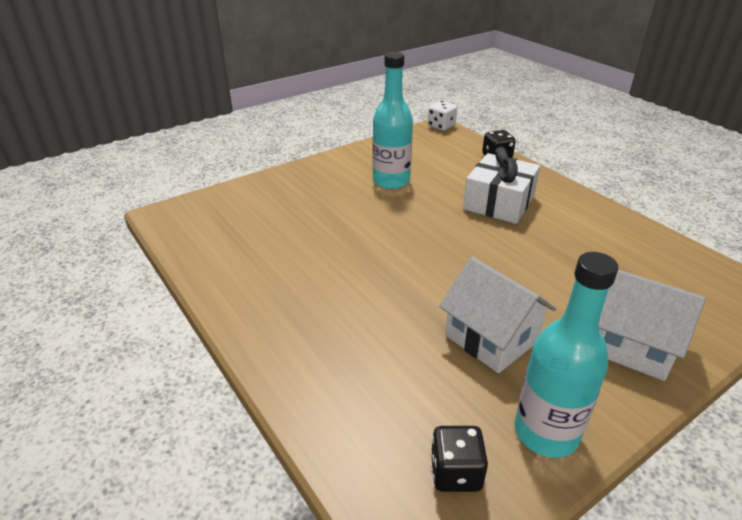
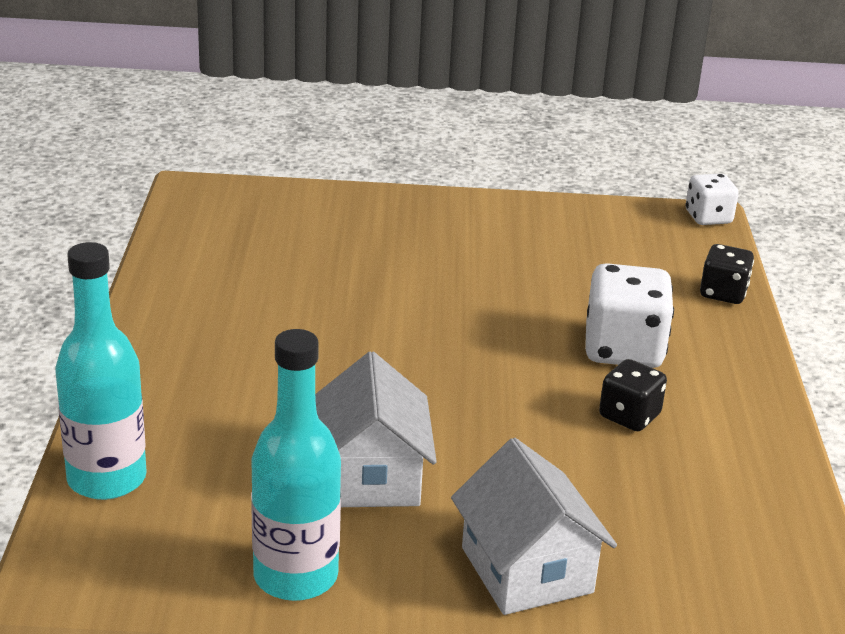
camera: 35 degrees right, 5 degrees down
turquoise bottle [372,52,413,189] -> turquoise bottle moved to [55,242,147,500]
black dice [431,426,488,492] -> black dice moved to [599,359,667,431]
white gift [463,147,540,224] -> white dice [585,263,674,368]

